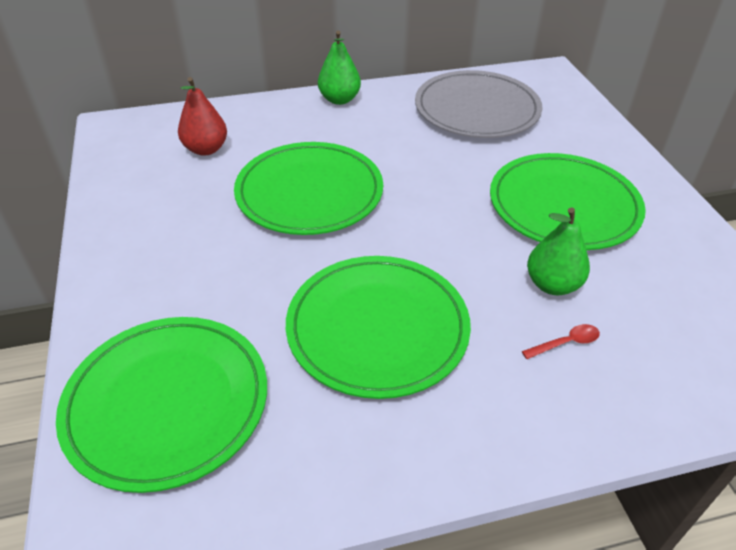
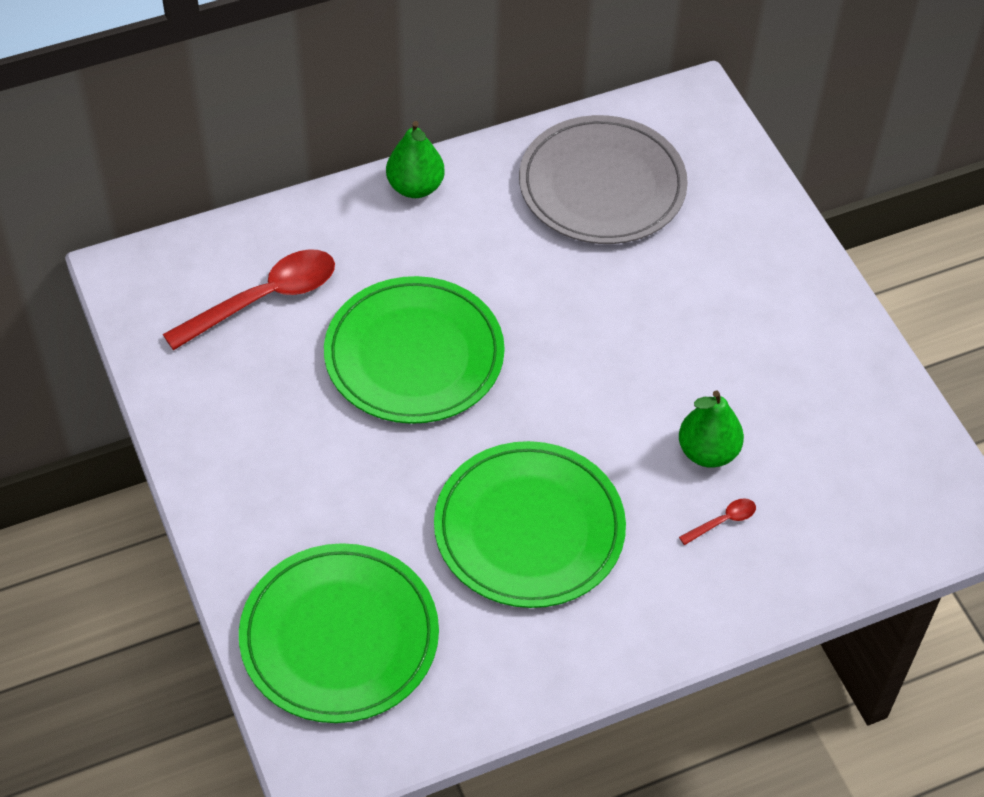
camera: 10 degrees left, 10 degrees up
red pear [178,77,227,156] -> red spoon [163,249,335,350]
green plate [490,153,646,250] -> none

